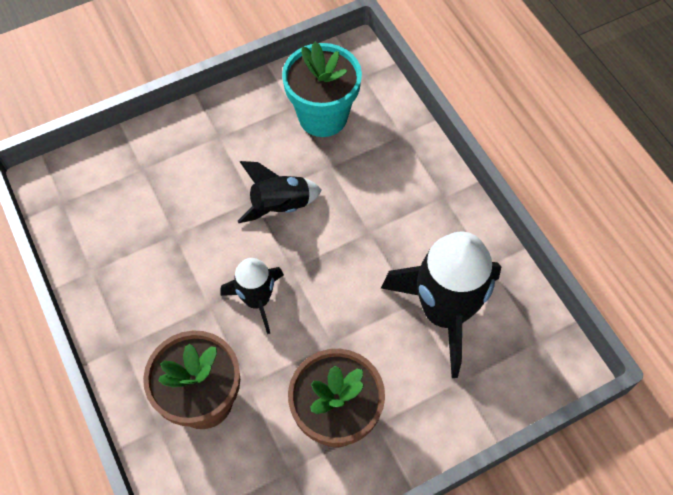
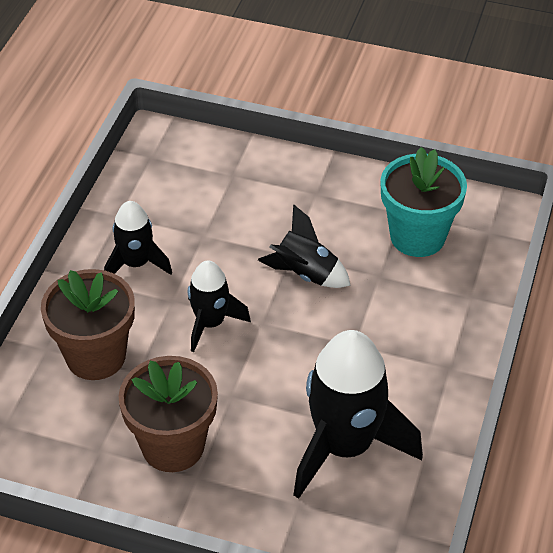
camera: 45 degrees right, 15 degrees down
none -> black rocket [104,201,172,275]

